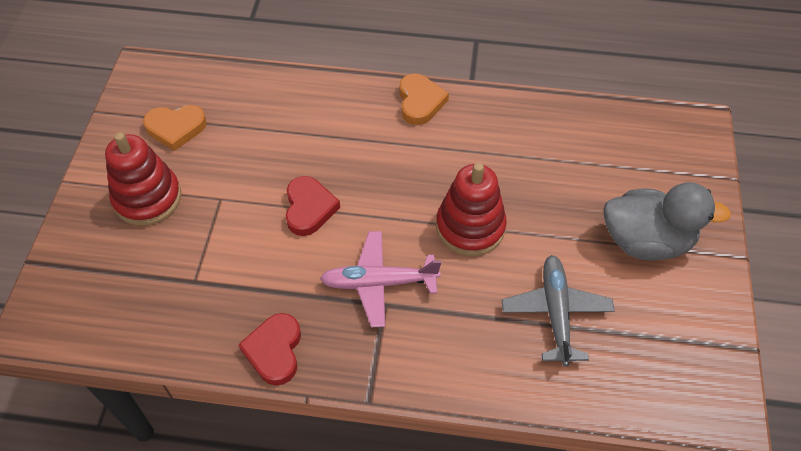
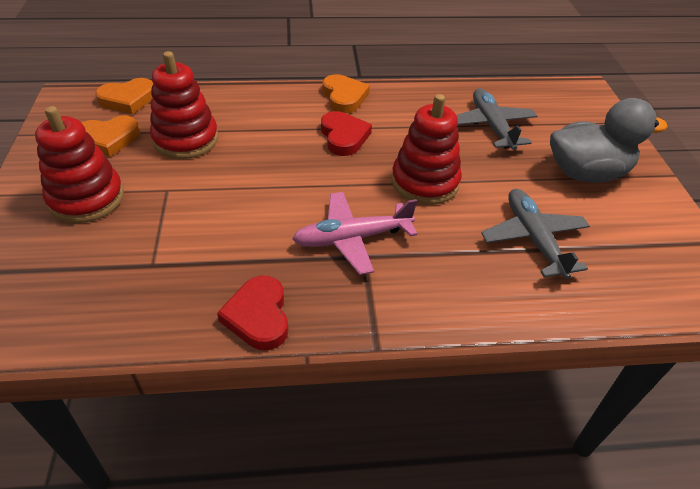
camera: 15 degrees left, 10 degrees down
red heart [286,176,340,236] -> red heart moved to [321,111,372,156]
none -> orange heart [95,78,153,114]
none -> red stacking toy [150,51,218,159]
none -> grey plane [457,88,538,150]

